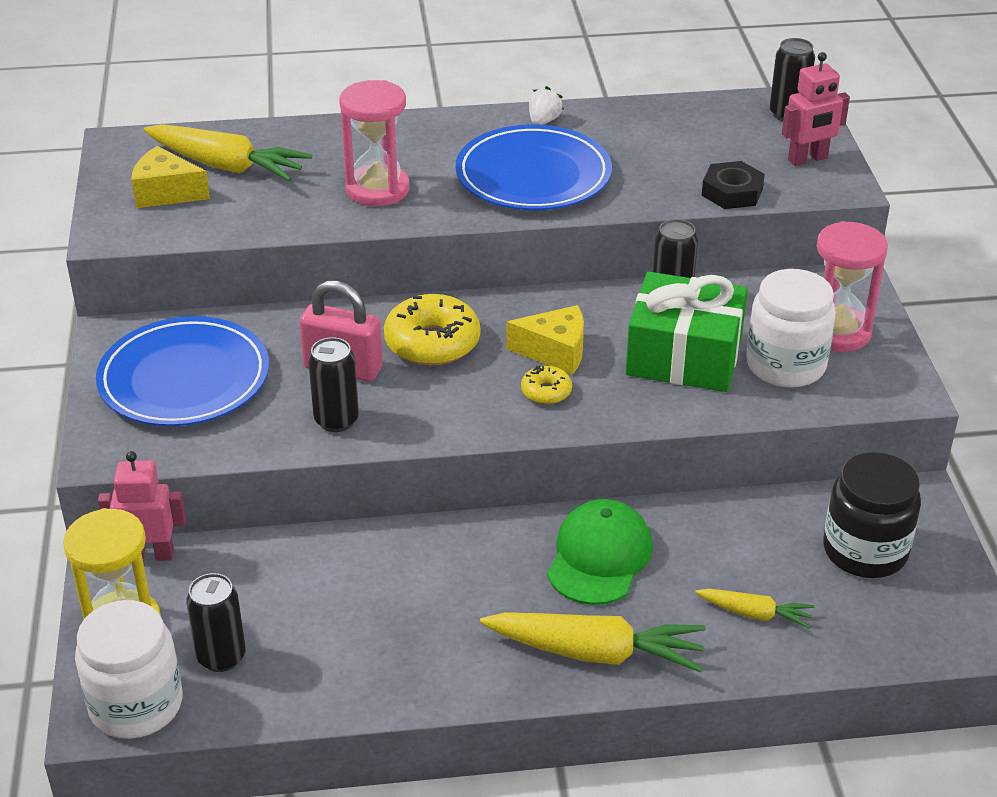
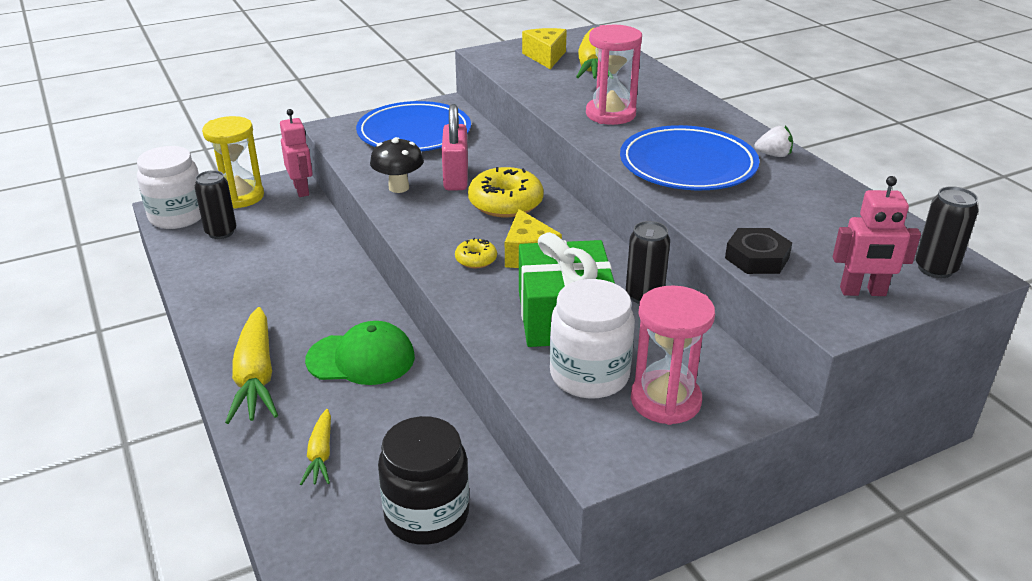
camera: 70 degrees right, 5 degrees down
black can [308,337,359,432] -> black mushroom [370,137,424,193]
pink robot [782,52,850,166] -> pink robot turned 45 degrees counterclockwise [833,176,921,296]

